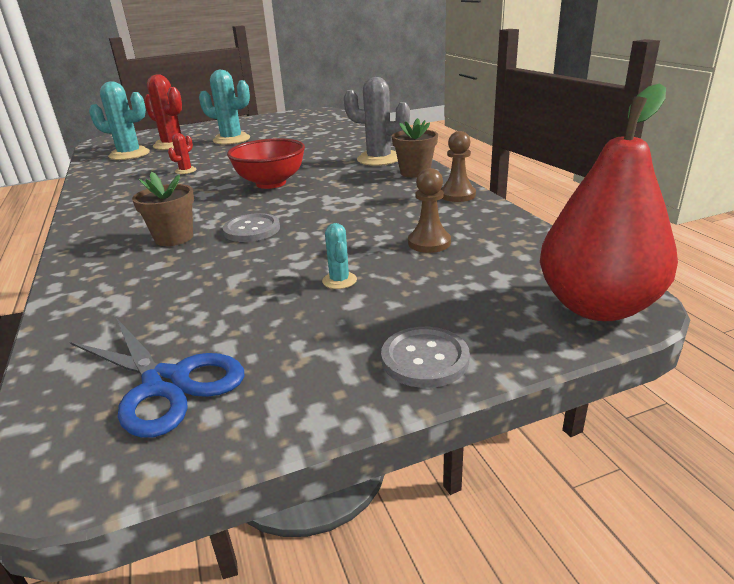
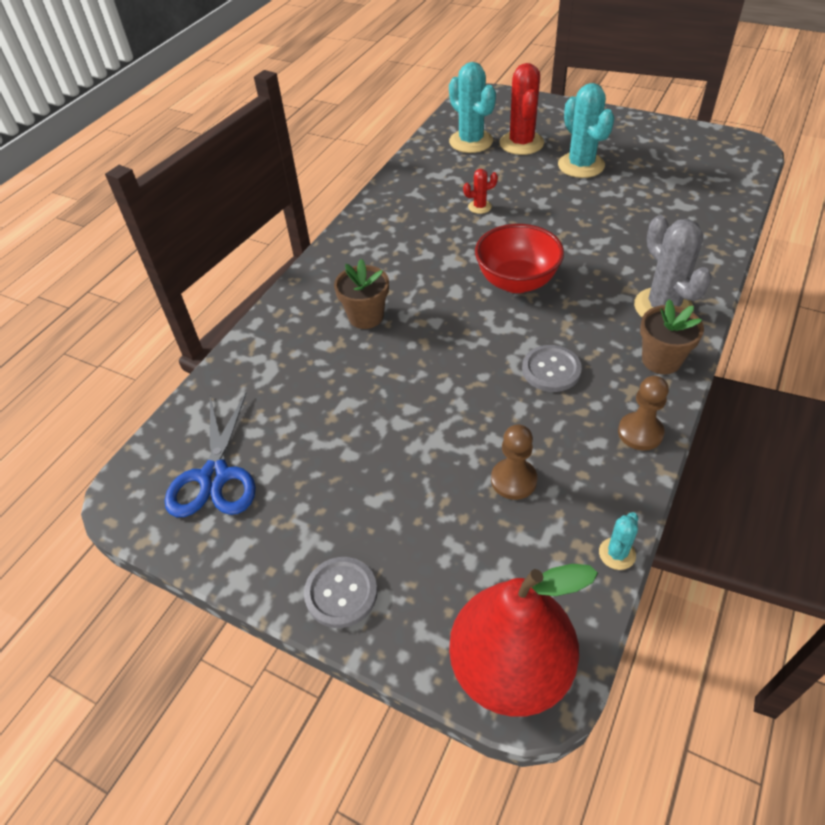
camera: 50 degrees right, 20 degrees up
grey button [223,213,280,242] -> grey button moved to [522,345,582,392]
turquoise cactus [322,223,357,289] -> turquoise cactus moved to [599,512,638,570]

